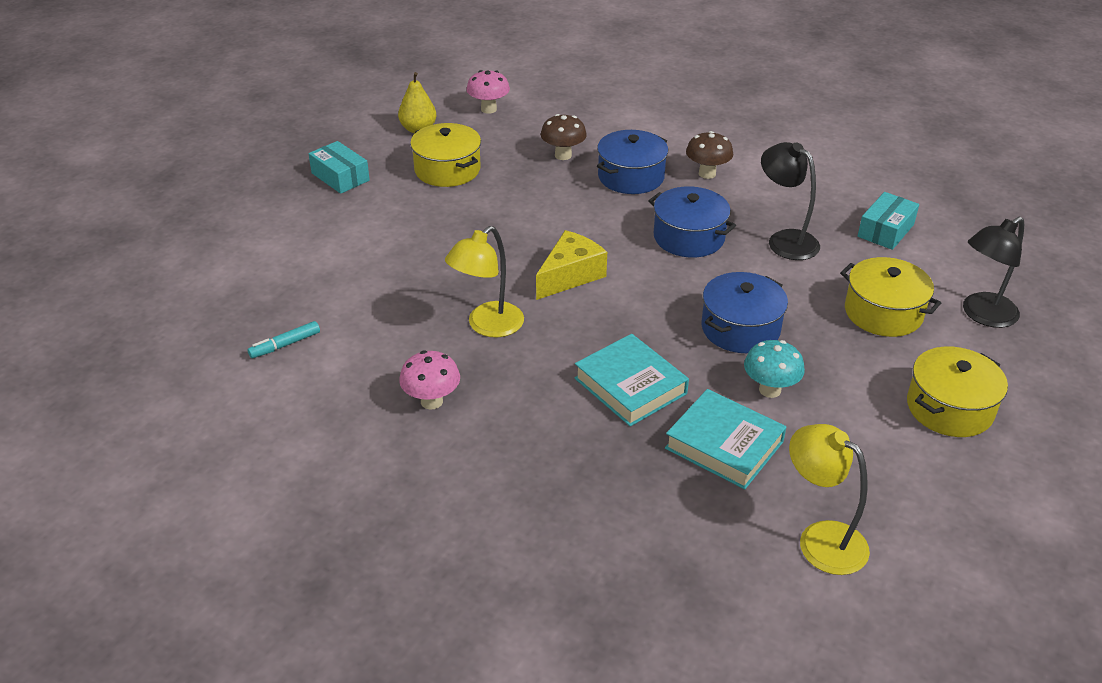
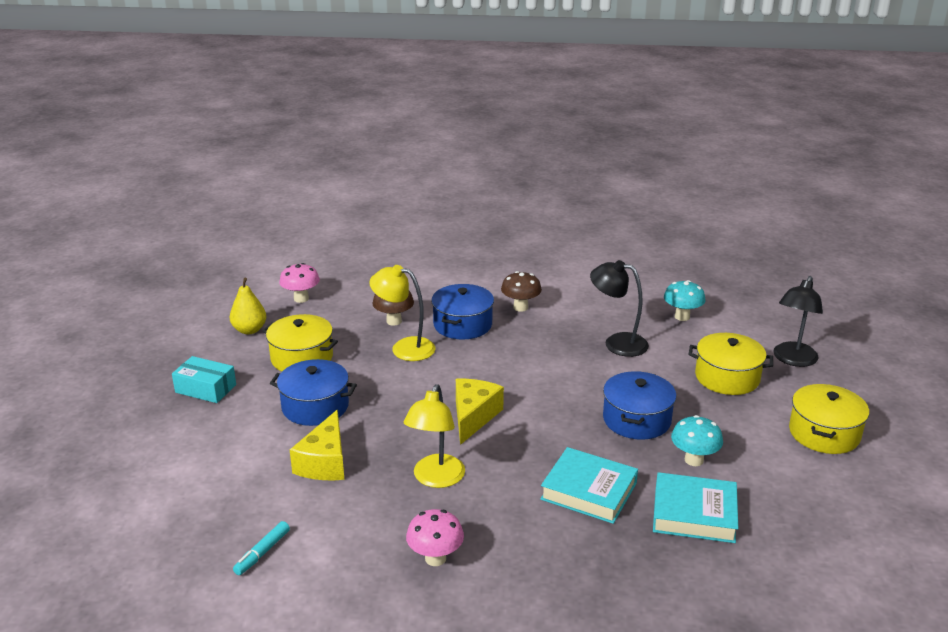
camera: 25 degrees left, 10 degrees down
blue pot [649,186,736,258] -> blue pot moved to [270,359,357,426]
yellow lamp [789,424,870,575] -> yellow lamp moved to [369,265,436,361]
turquoise box [858,192,919,250] -> turquoise mushroom [664,280,706,321]
none -> yellow cheese [290,410,344,480]

